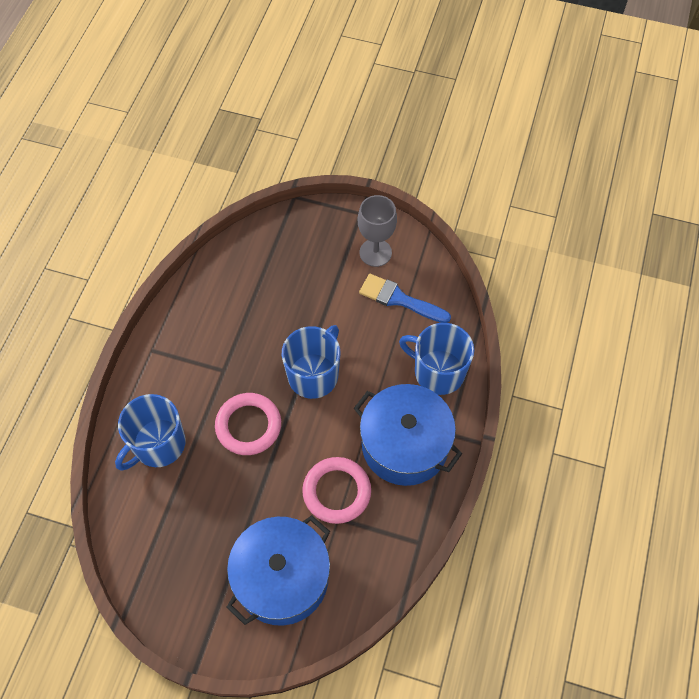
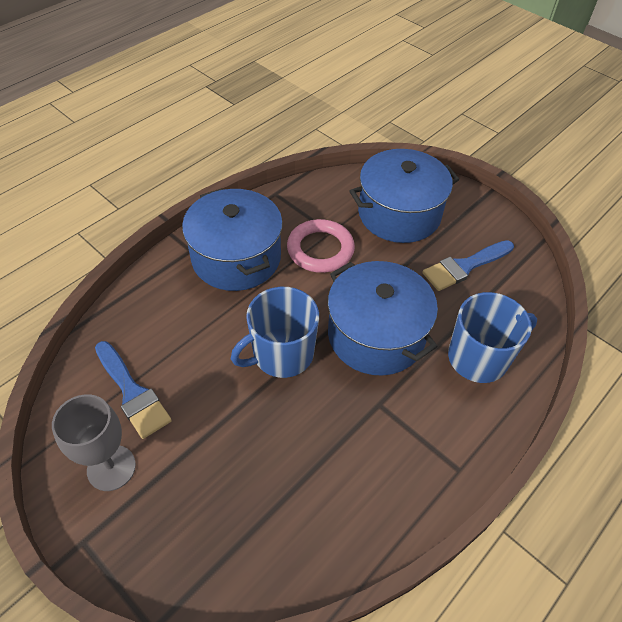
camera: 155 degrees left, 10 degrees down
pink ring [215,393,281,455] -> blue pot [328,261,438,376]
blue mug [399,323,474,395] -> none
none -> blue brush [422,240,514,291]

